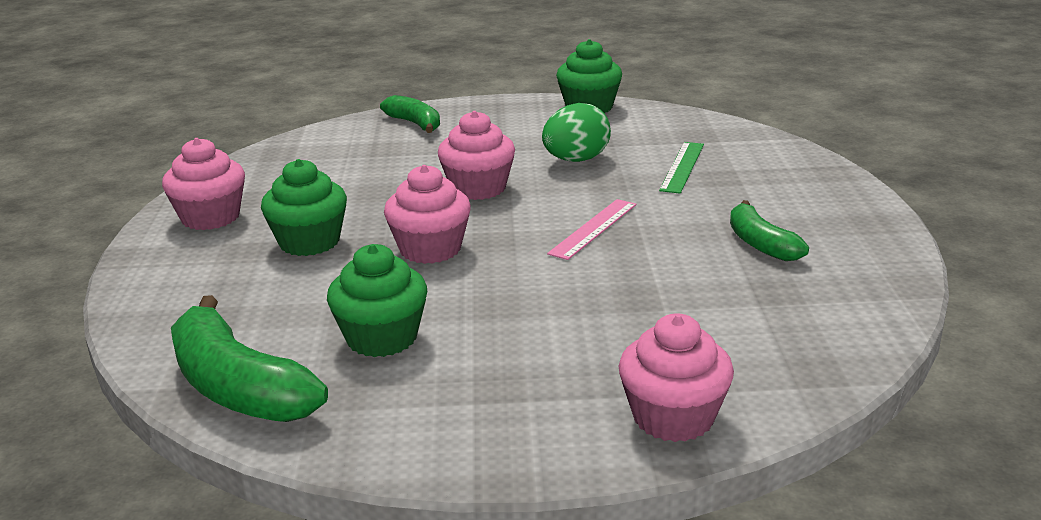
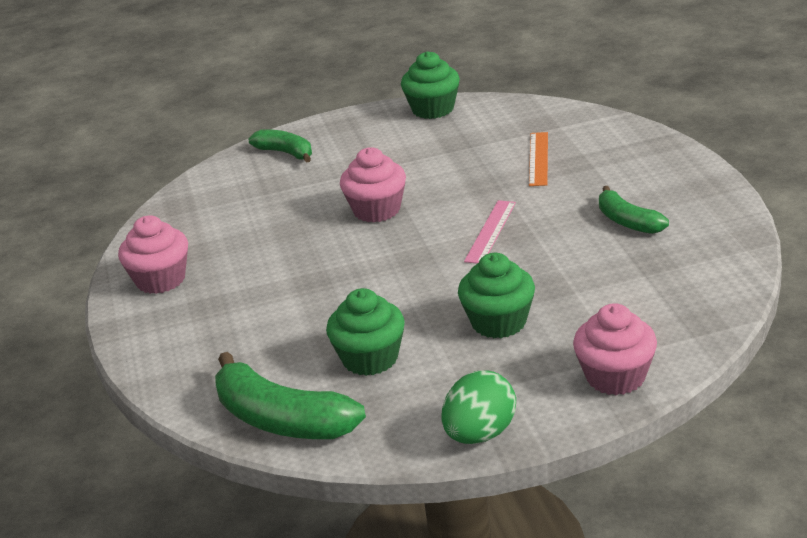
camera: 10 degrees left, 5 degrees up
green cupcake [261,159,347,256] -> green cupcake moved to [458,253,535,338]
pink cupcake [384,165,471,264] -> none
green egg [542,103,611,162] -> green egg moved to [441,370,516,444]
green ruler [659,142,704,194] -> orange ruler [529,132,548,186]

